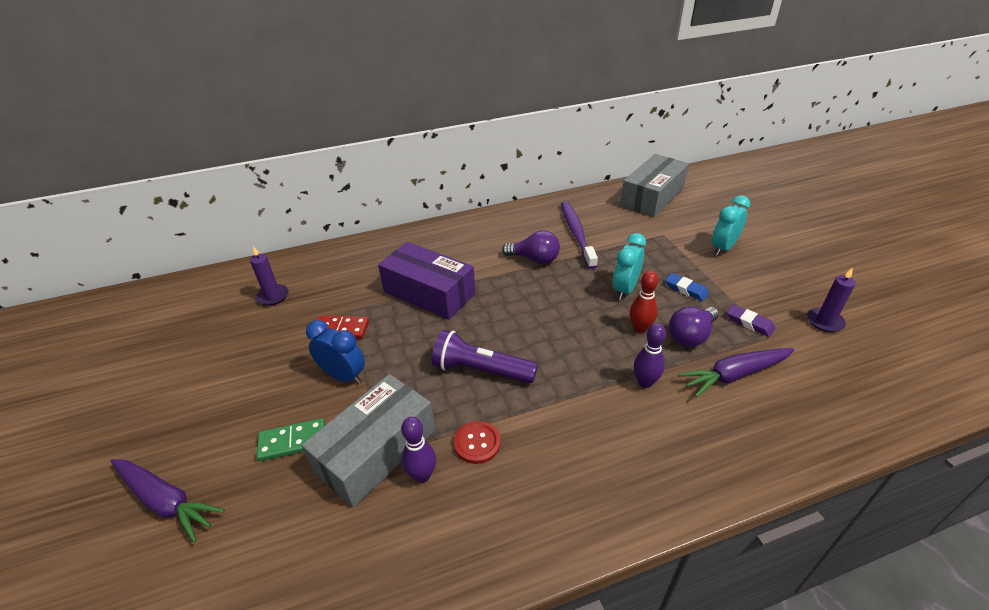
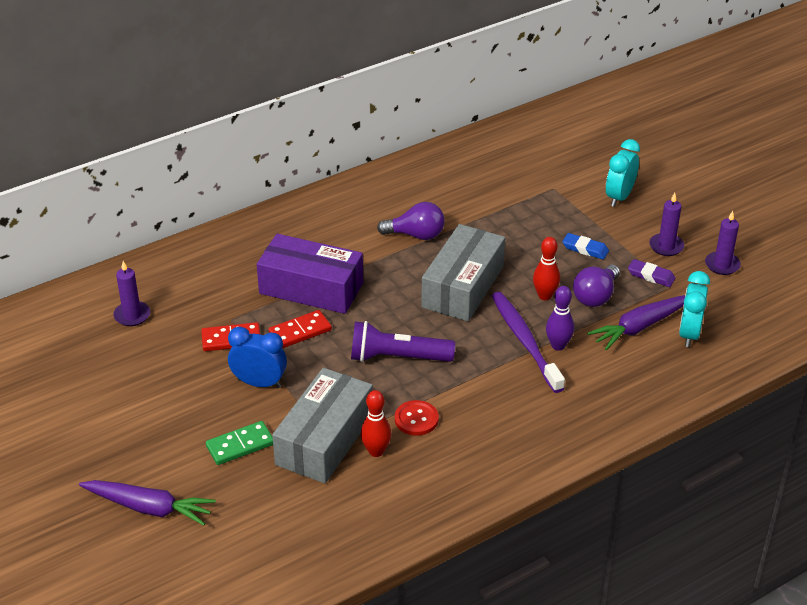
camera: 15 degrees left, 0 degrees up
purple bowling pin [401,417,436,483] -> red bowling pin [361,390,391,457]
purple toothbrush [561,201,598,269] -> purple toothbrush moved to [492,292,565,393]
turquoise clock [613,233,646,300] -> turquoise clock moved to [679,271,710,347]
grey box [620,154,689,217] -> grey box moved to [421,224,505,321]
none -> red domino [269,310,332,348]
none -> purple candle [649,193,684,256]

